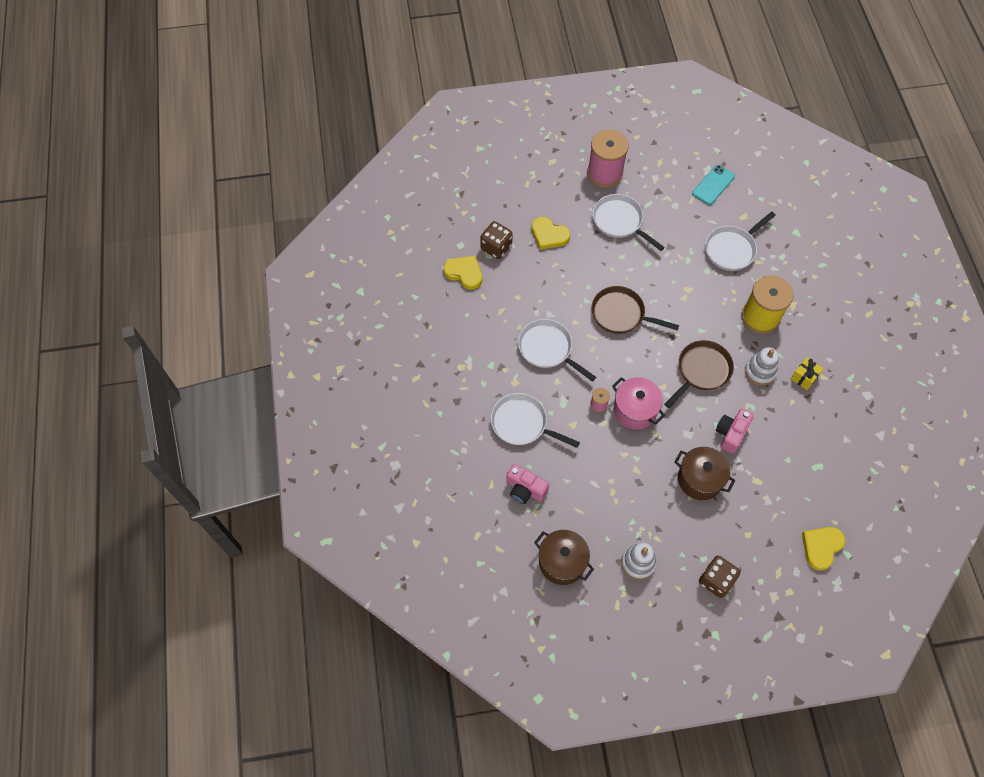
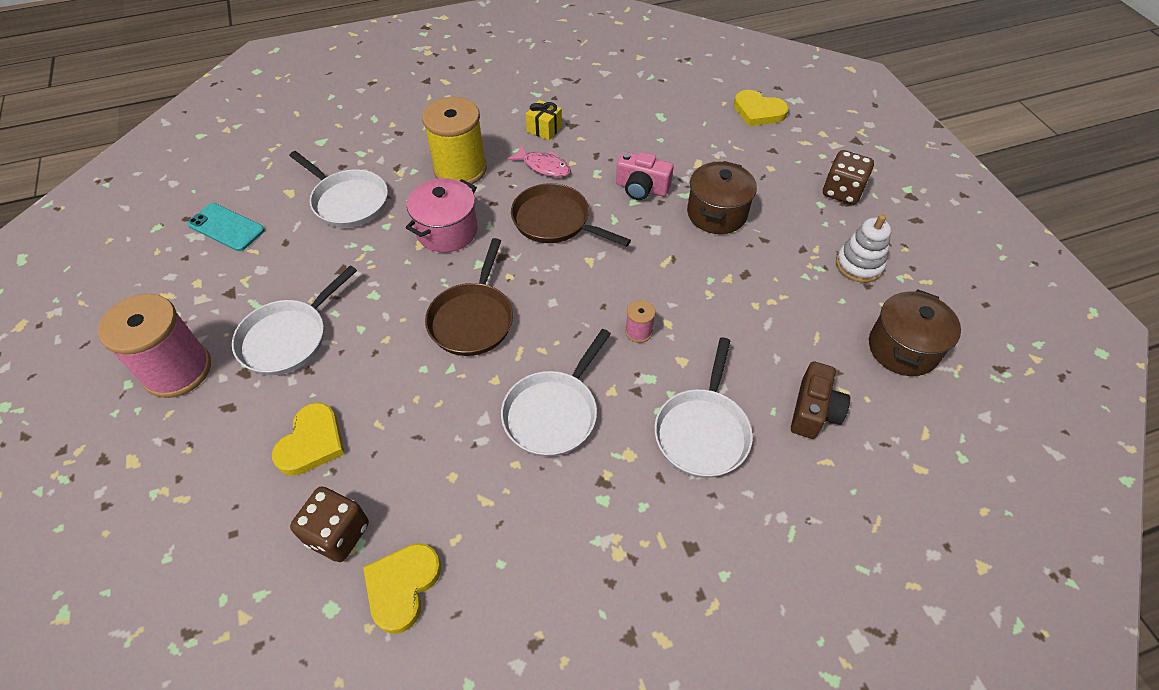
camera: 100 degrees left, 10 degrees down
pink camera [506,464,549,504] -> brown camera [791,361,850,439]
pink pot [612,377,665,430] -> pink pot moved to [406,178,477,253]
white stacking toy [745,347,779,386] -> pink fish [507,146,571,177]

